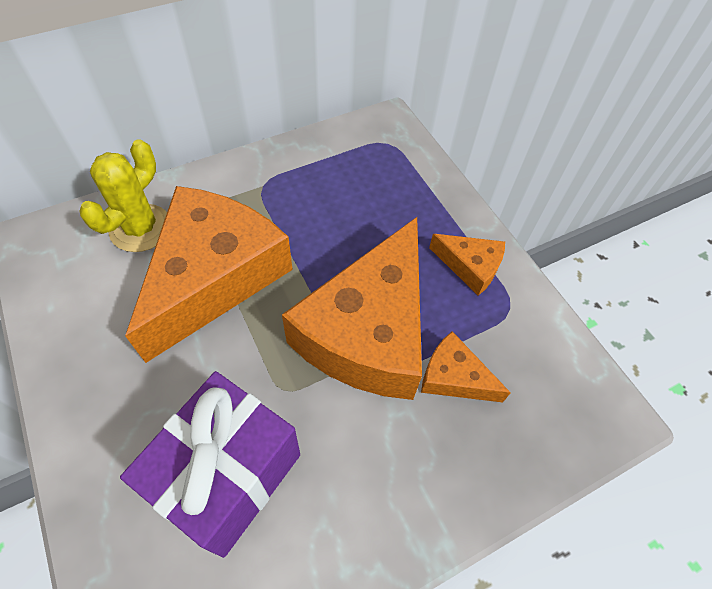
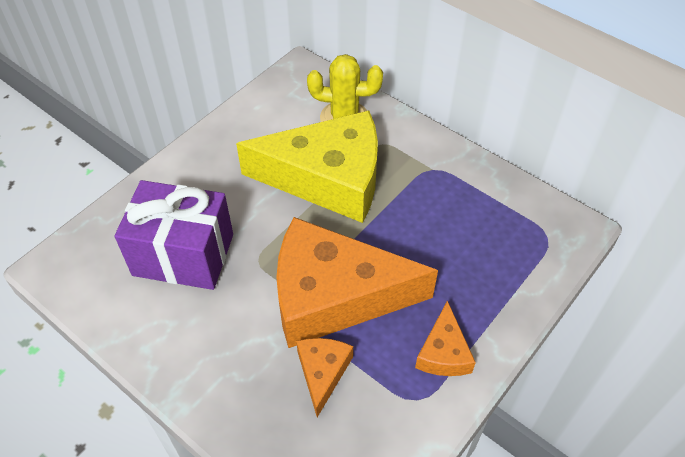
camera: 70 degrees right, 5 degrees down
orange cheese [125,186,293,363] -> yellow cheese [236,111,378,223]

